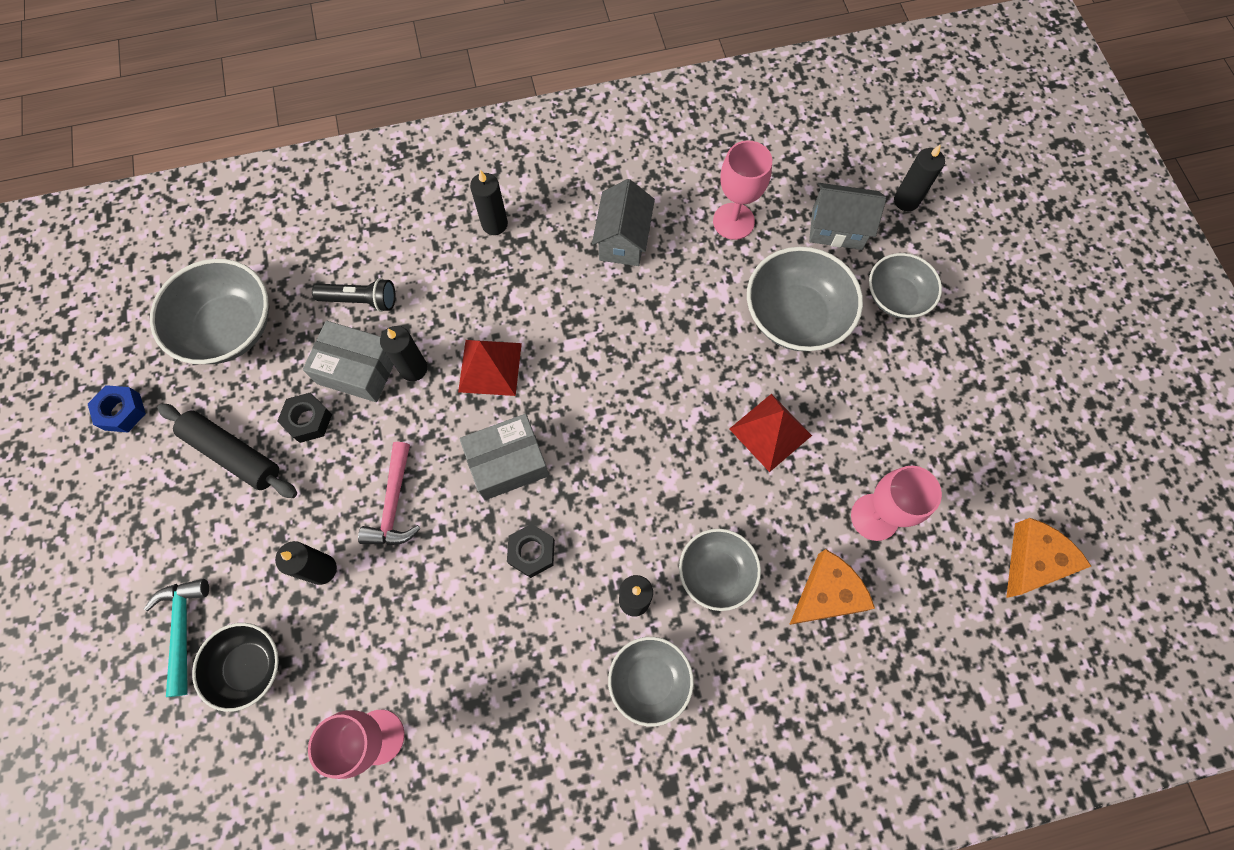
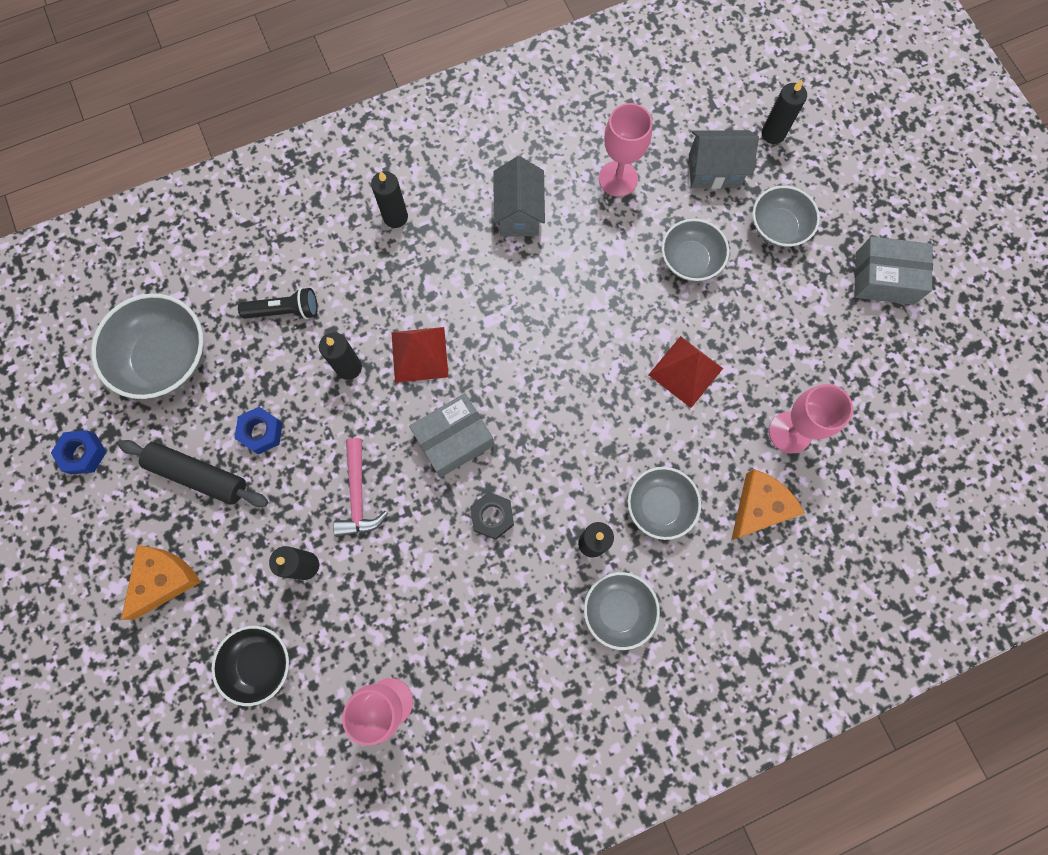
camera: 10 degrees left, 5 degrees up
turquoise hammer [144,579,209,697] -> none
black nut [277,393,332,443] -> blue nut [234,407,282,454]
grey box [303,321,394,402] -> grey box moved to [854,236,933,305]
grey bowl [747,246,863,351] -> grey bowl [662,219,729,281], size x0.64
orange cheese [1006,518,1091,598] -> orange cheese moved to [121,545,201,620]

